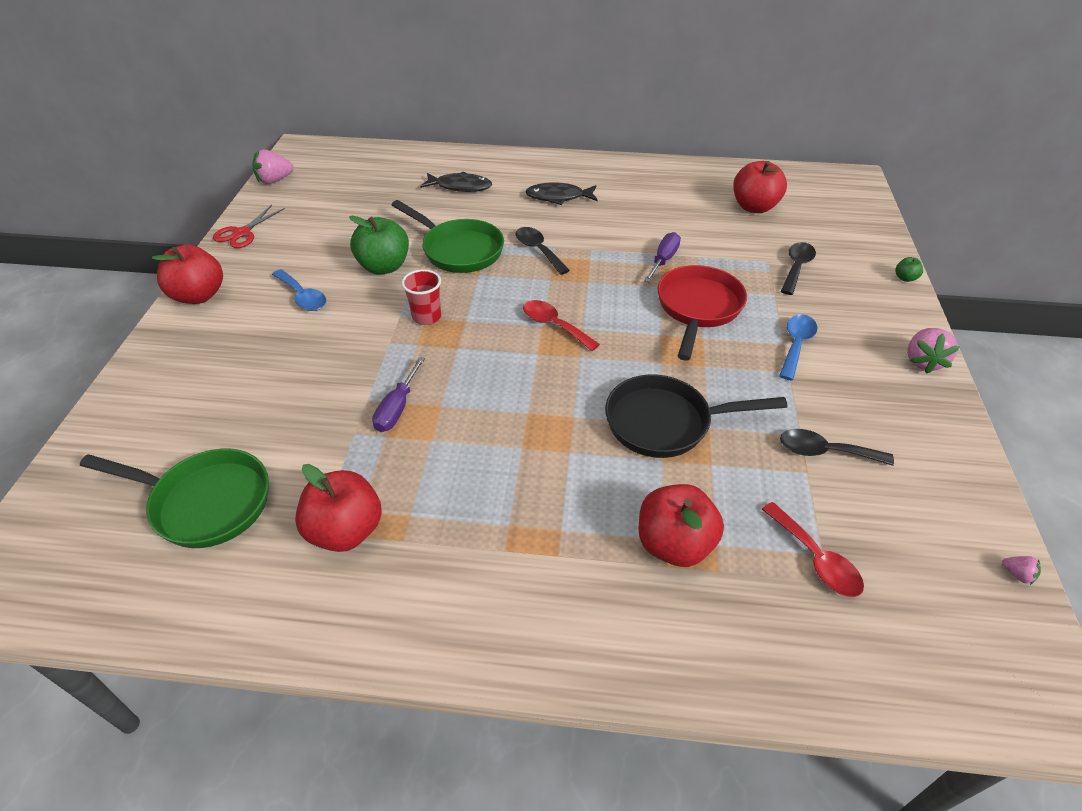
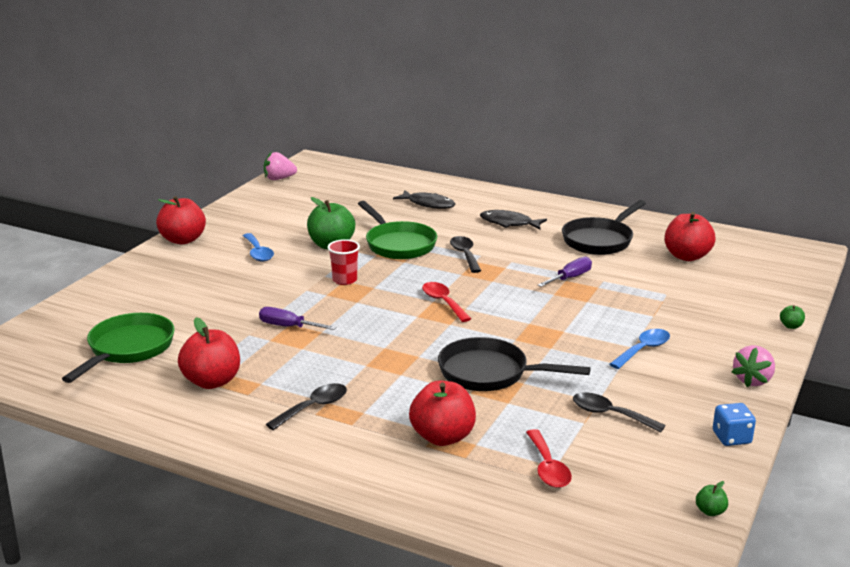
camera: 20 degrees right, 20 degrees down
green pan [80,449,269,548] -> green pan turned 105 degrees counterclockwise [62,313,175,383]
red scissors [213,205,285,248] -> none
purple screwdriver [372,357,425,432] -> purple screwdriver turned 75 degrees clockwise [259,307,336,330]
red pan [657,265,747,361] -> none
black spoon [781,242,816,295] -> black spoon moved to [266,383,347,430]
pink strawberry [1002,556,1041,585] -> green apple [696,481,728,516]
none -> black pan [562,200,646,255]
none -> blue dice [713,403,756,446]

